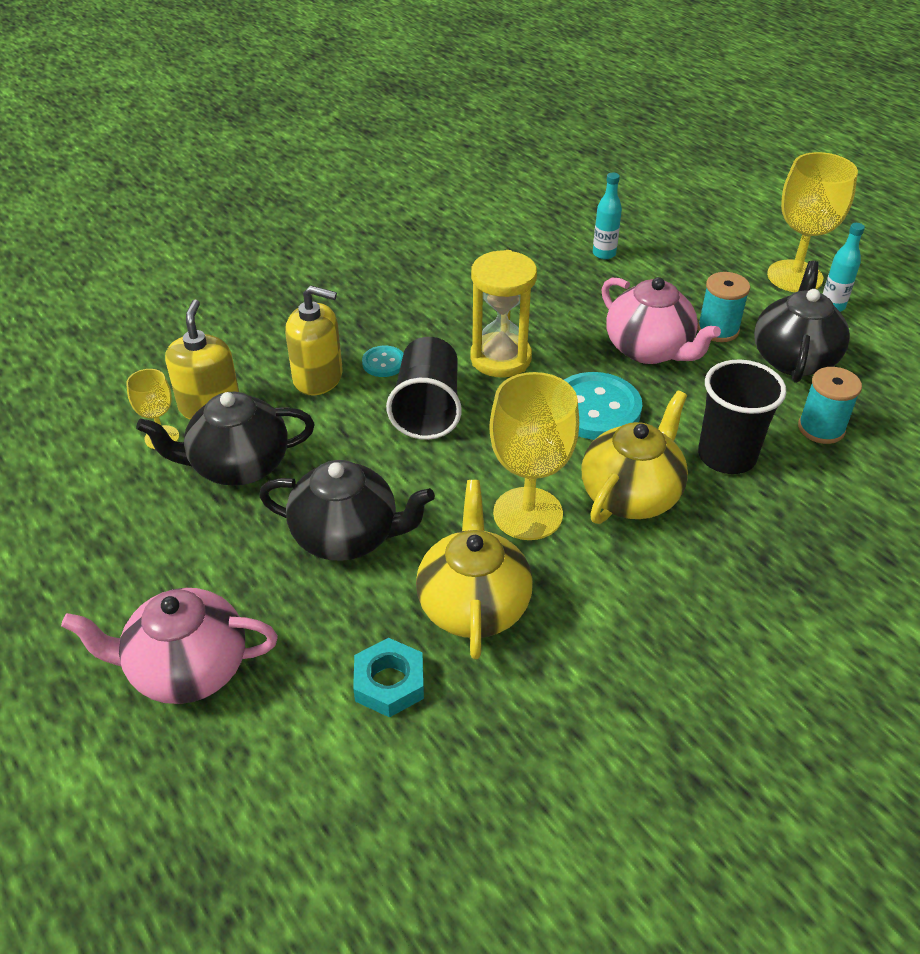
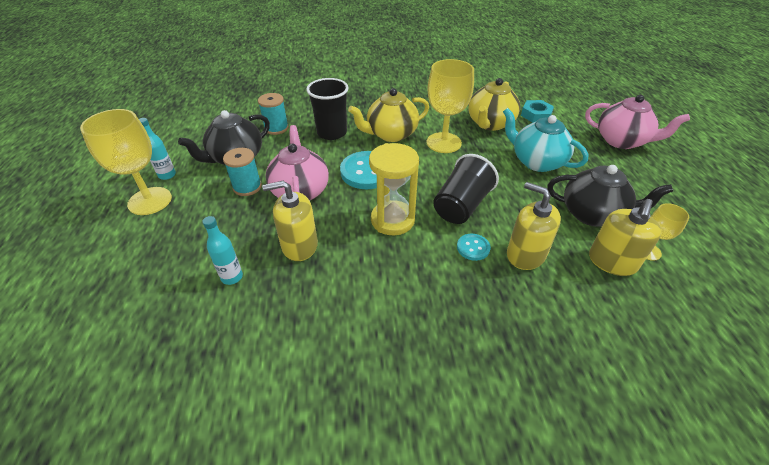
camera: 150 degrees left, 0 degrees up
black teapot [259,460,435,561] -> turquoise teapot [503,108,589,172]
none -> yellow soap dispenser [262,181,318,261]

